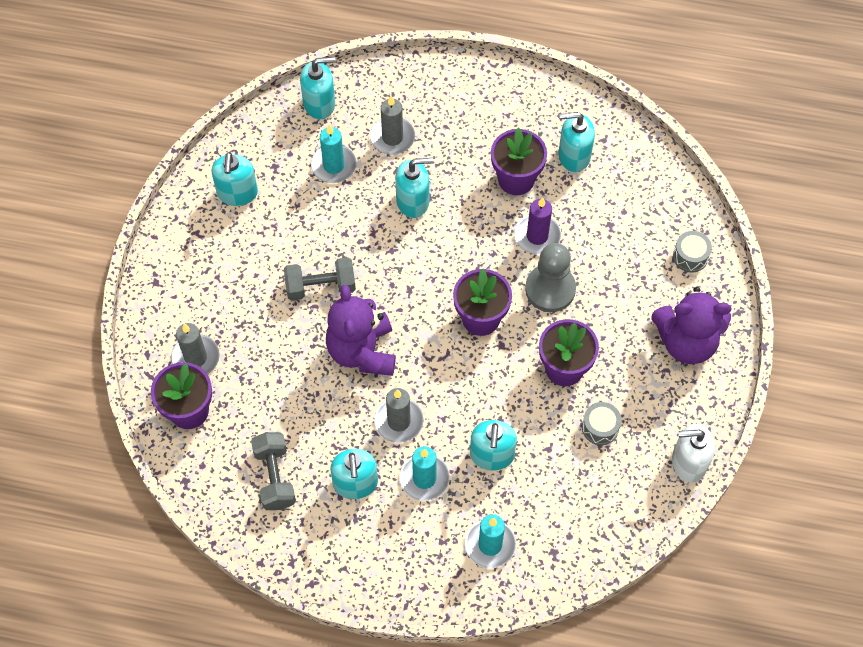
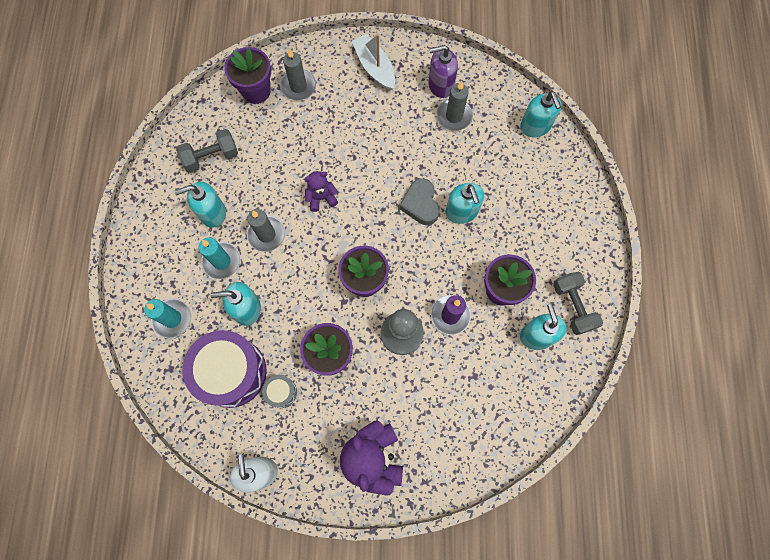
camera: 80 degrees right, 10 degrees up
turquoise soap dispenser [211,152,258,206] -> purple soap dispenser [428,45,458,98]
grey dumbbell [284,257,356,301] -> grey dumbbell moved to [553,272,603,335]
turquoise candle [311,125,357,183] -> none
purple teddy bear [326,285,396,376] -> purple teddy bear [304,171,338,212], size x0.54
grey candle [370,96,415,155] -> grey candle moved to [436,81,473,131]
grey drum [673,231,712,273] -> none
none -> purple drum [182,330,267,408]
none -> white boat [352,33,395,90]
none -> grey heart [399,178,440,225]

